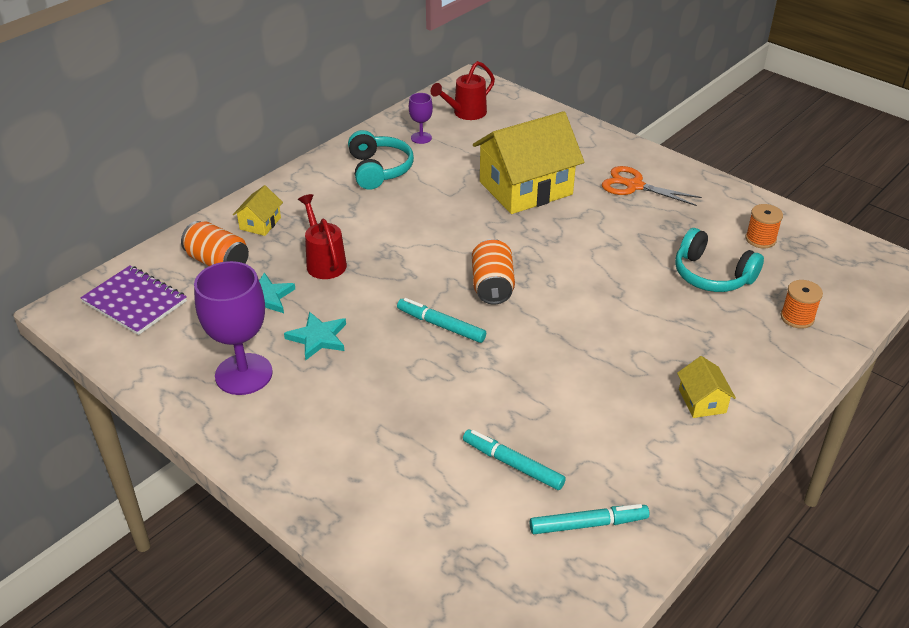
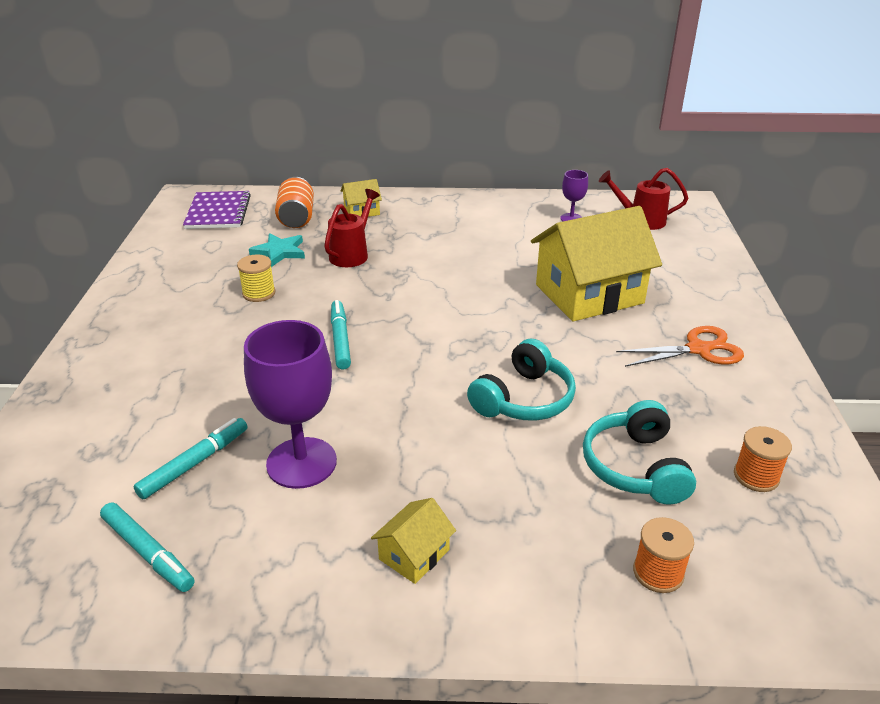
camera: 50 degrees right, 5 degrees down
purple goblet [194,261,273,395] -> purple goblet moved to [244,320,337,489]
turquoise star [284,312,346,360] -> yellow spool [237,254,275,302]
turquoise headphones [348,130,414,190] -> turquoise headphones moved to [467,339,576,420]
turquoise marker [463,429,566,490] -> turquoise marker turned 45 degrees clockwise [133,418,248,499]
orange can [472,239,515,304] -> none
yellow house [473,111,584,214] -> yellow house turned 45 degrees counterclockwise [531,206,662,322]
orange scissors [602,166,702,206] -> orange scissors turned 90 degrees clockwise [616,326,744,367]

